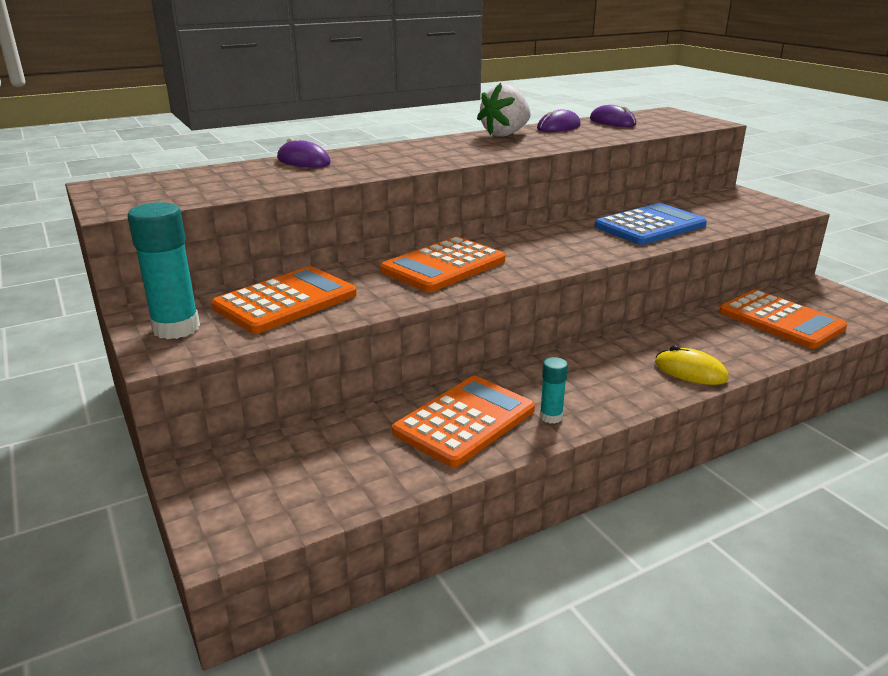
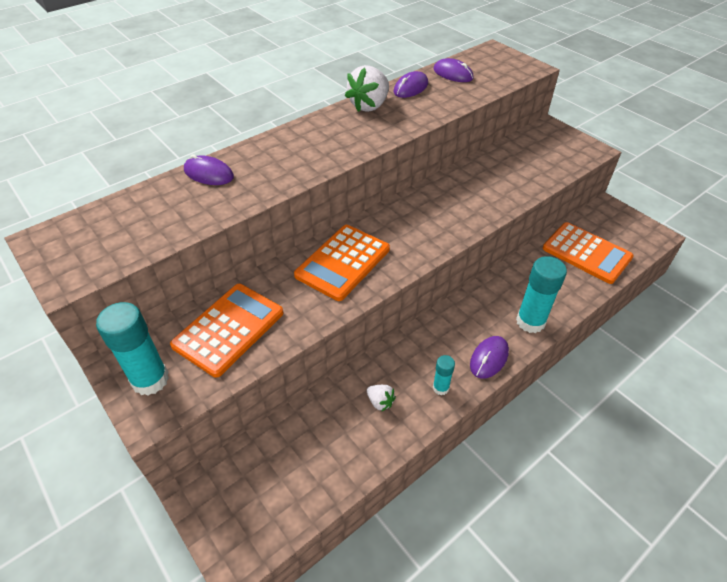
camera: 10 degrees left, 20 degrees up
orange calculator [392,376,535,467] -> white strawberry [367,385,396,412]
blue calculator [595,203,707,245] -> none
yellow mouse [655,345,728,385] -> turquoise glue stick [516,256,567,333]
none -> purple mouse [470,336,509,378]

